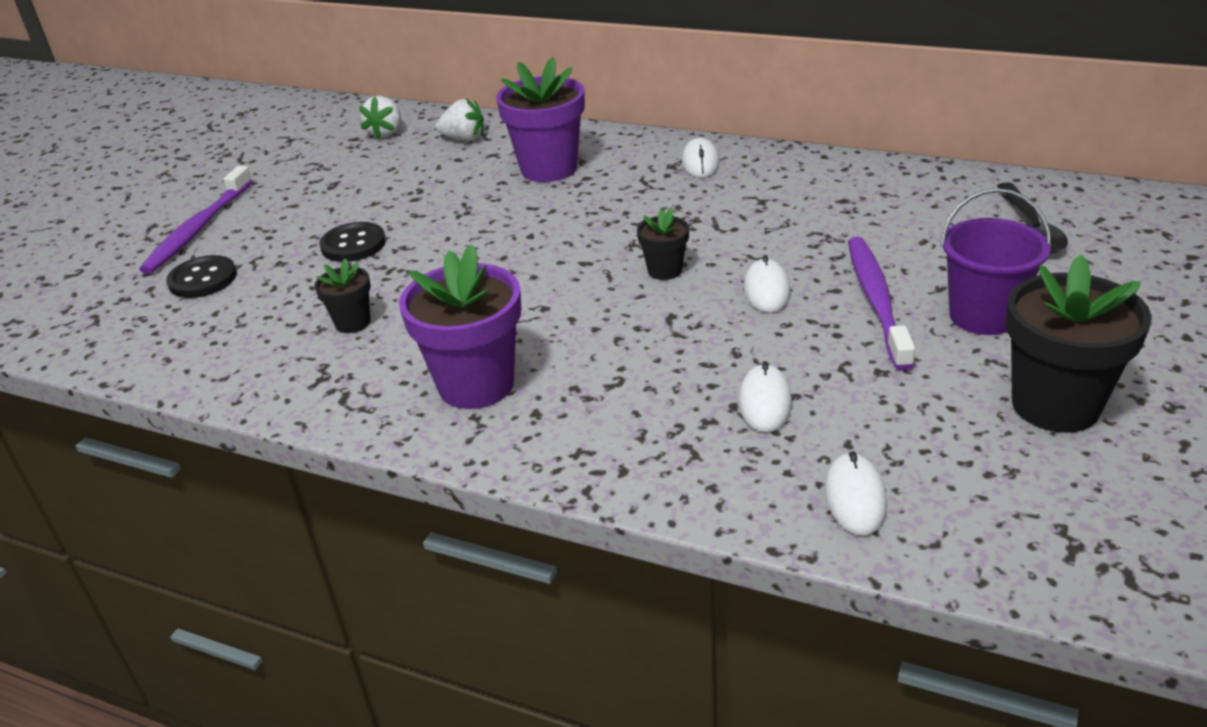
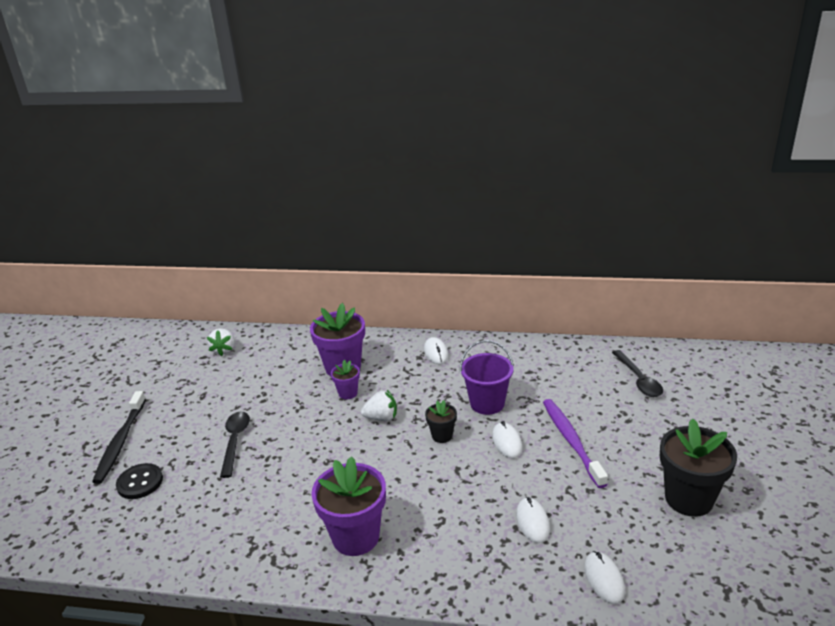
camera: 15 degrees left, 5 degrees down
purple toothbrush [139,166,253,274] -> black toothbrush [92,391,146,484]
black flower pot [315,258,371,333] -> none
black button [320,222,386,262] -> black spoon [220,412,250,478]
white strawberry [436,98,484,141] -> white strawberry moved to [361,390,397,421]
purple bucket [940,188,1051,335] -> purple bucket moved to [460,340,514,415]
none -> purple flower pot [331,360,360,399]

